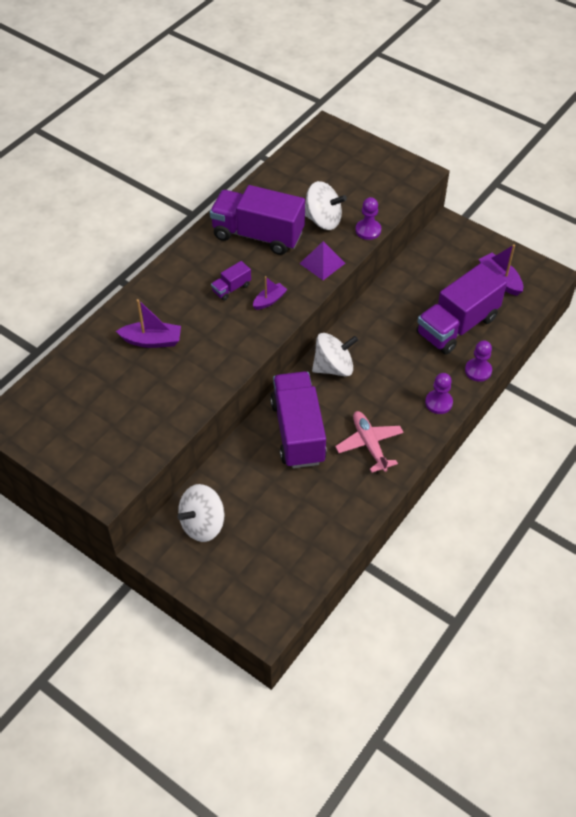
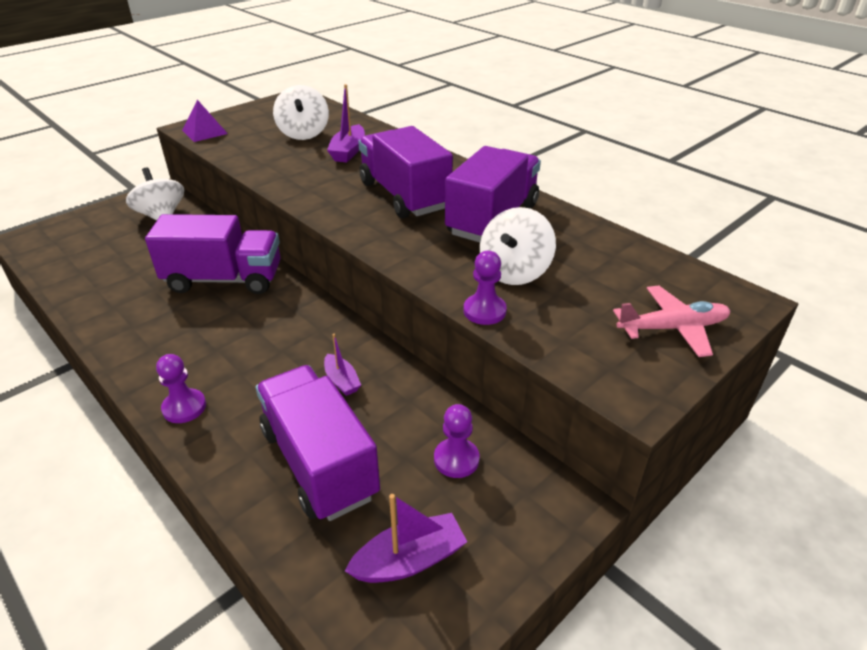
camera: 100 degrees right, 15 degrees down
purple truck [211,261,251,301] -> purple truck [358,126,453,218], size x2.34
purple boat [253,276,287,310] -> purple boat moved to [324,334,361,396]
purple pyramid [299,241,345,280] -> purple pyramid moved to [182,100,228,142]
white spinning top [312,333,358,377] -> white spinning top moved to [273,85,329,140]
pink plane [335,411,404,473] -> pink plane moved to [613,286,730,357]
purple pawn [465,341,492,382] -> purple pawn moved to [434,404,480,478]

